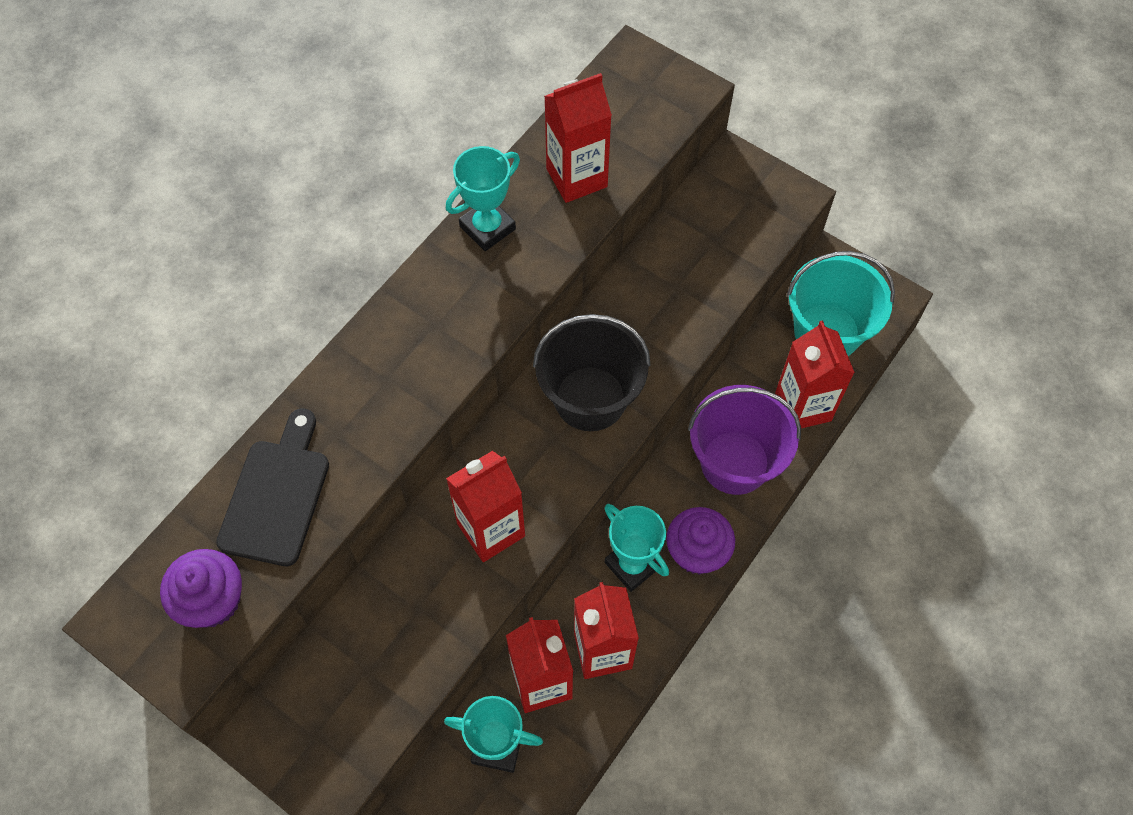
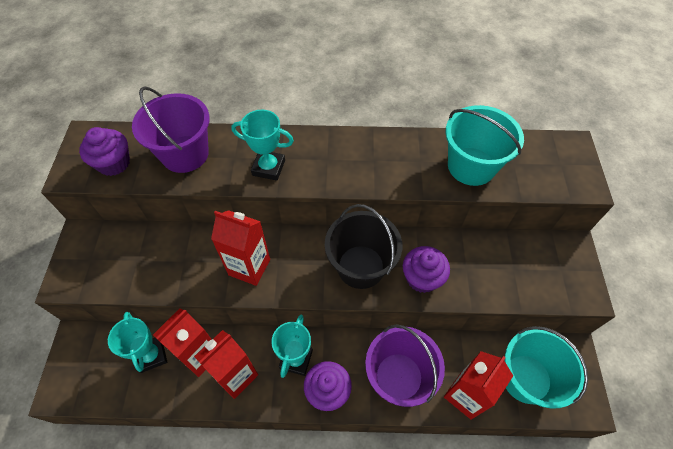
camera: 55 degrees right, 5 degrees down
black cutting board [216,409,329,566] -> purple bucket [132,86,210,173]
turquoise trophy [446,146,520,251] -> turquoise trophy moved to [231,110,294,181]
red carton [544,73,612,203] -> turquoise bucket [445,105,524,186]
none -> purple cupcake [403,246,450,293]

